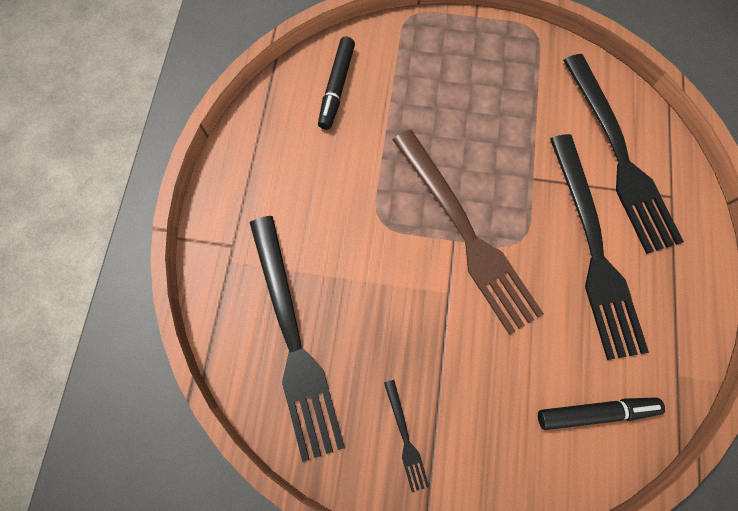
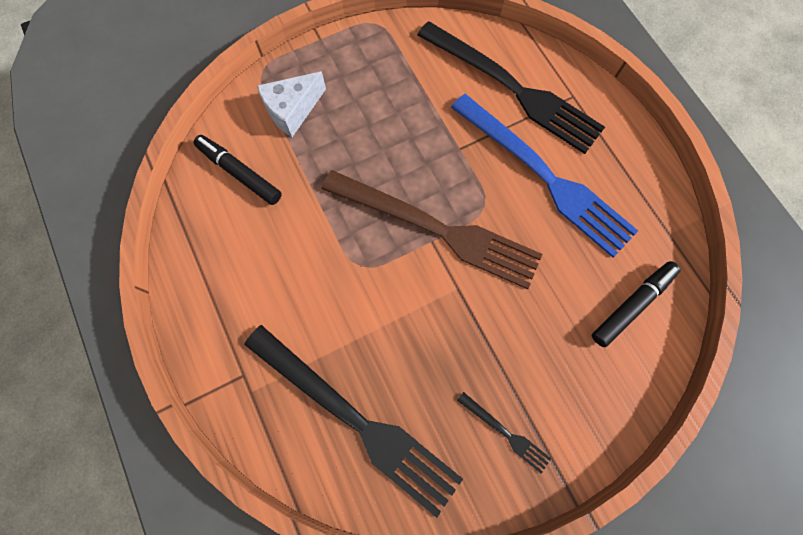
camera: 35 degrees left, 0 degrees up
black marker [318,37,355,130] -> black marker turned 150 degrees clockwise [194,135,282,205]
black fork [550,134,649,360] -> blue fork [451,94,638,258]
none -> white cheese [257,71,326,137]

